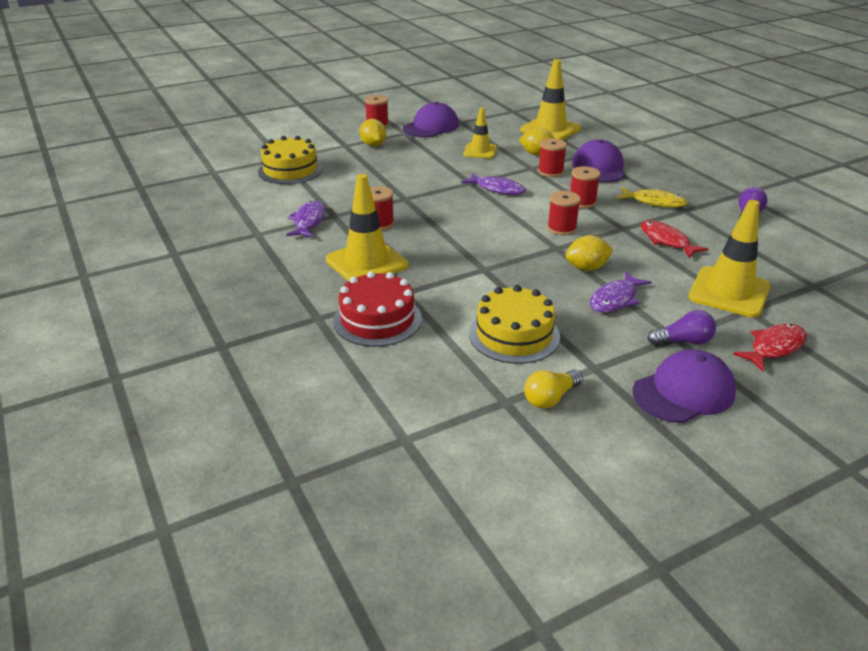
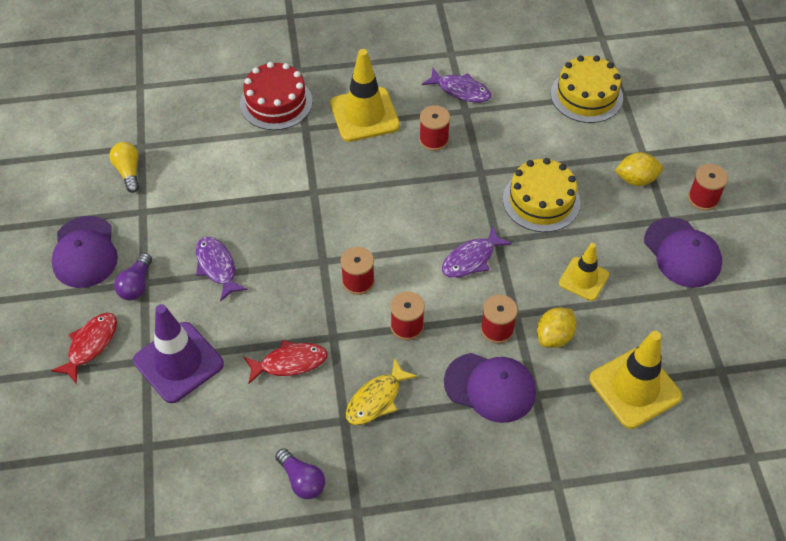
camera: 110 degrees right, 20 degrees up
yellow cake [469,285,560,364] -> yellow cake moved to [503,158,580,232]
yellow lemon [565,235,613,271] -> none
yellow traffic cone [689,200,770,317] -> purple traffic cone [133,304,224,403]
red fish [733,324,807,371] -> red fish turned 135 degrees counterclockwise [51,313,117,383]

